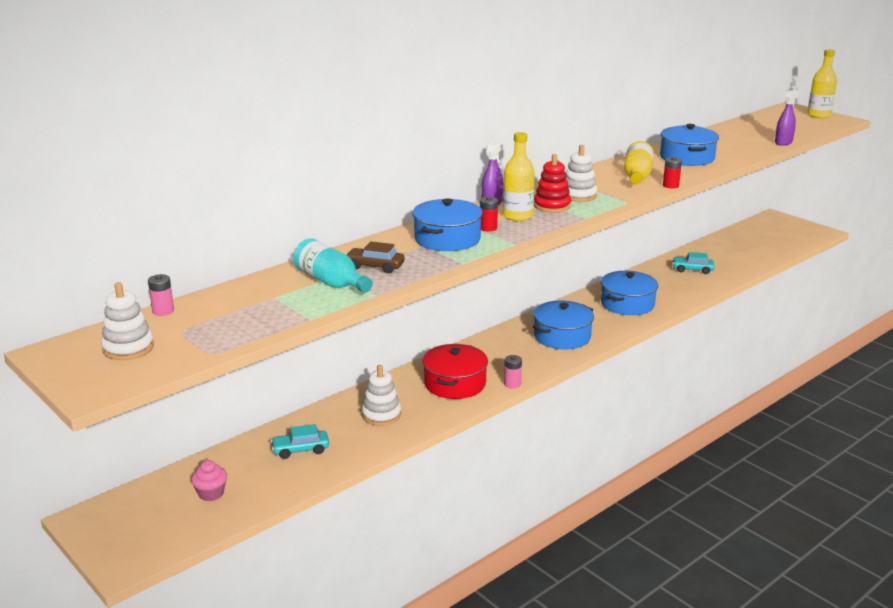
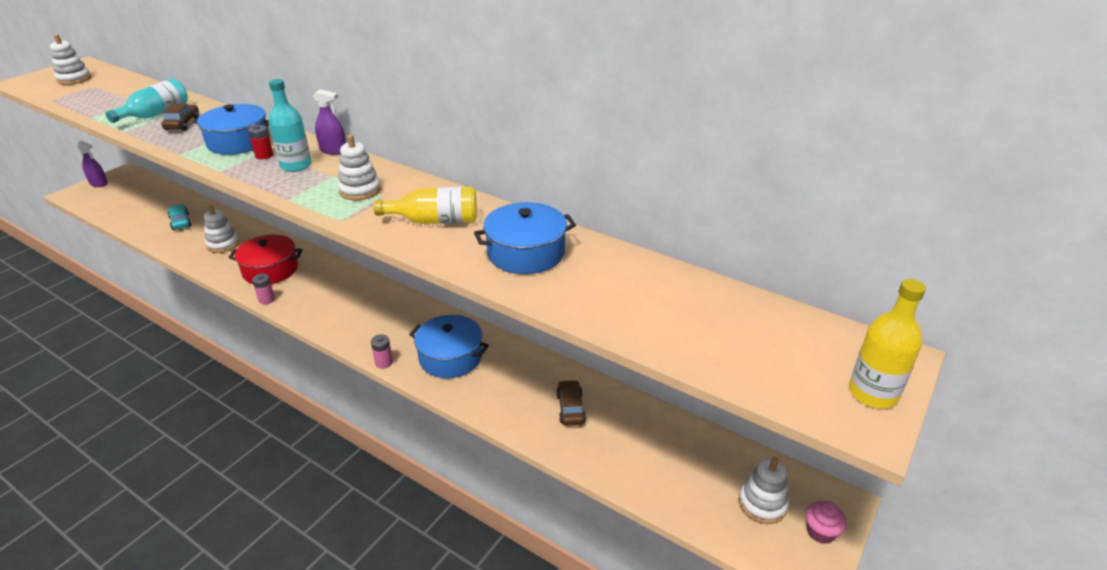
camera: 75 degrees right, 10 degrees up
pink battery [148,274,174,316] -> pink battery moved to [371,334,393,369]
pink cupcake [191,460,227,501] -> pink cupcake moved to [805,501,847,544]
yellow bottle [503,132,535,221] -> turquoise bottle [269,79,312,172]
blue pot [533,301,594,349] -> none
red stacking toy [534,154,571,212] -> none
red battery [663,157,682,188] -> none
turquoise car [672,252,715,274] -> brown car [556,380,586,426]
purple spray bottle [775,90,799,146] -> purple spray bottle moved to [77,141,108,187]
none -> white stacking toy [739,457,789,524]

